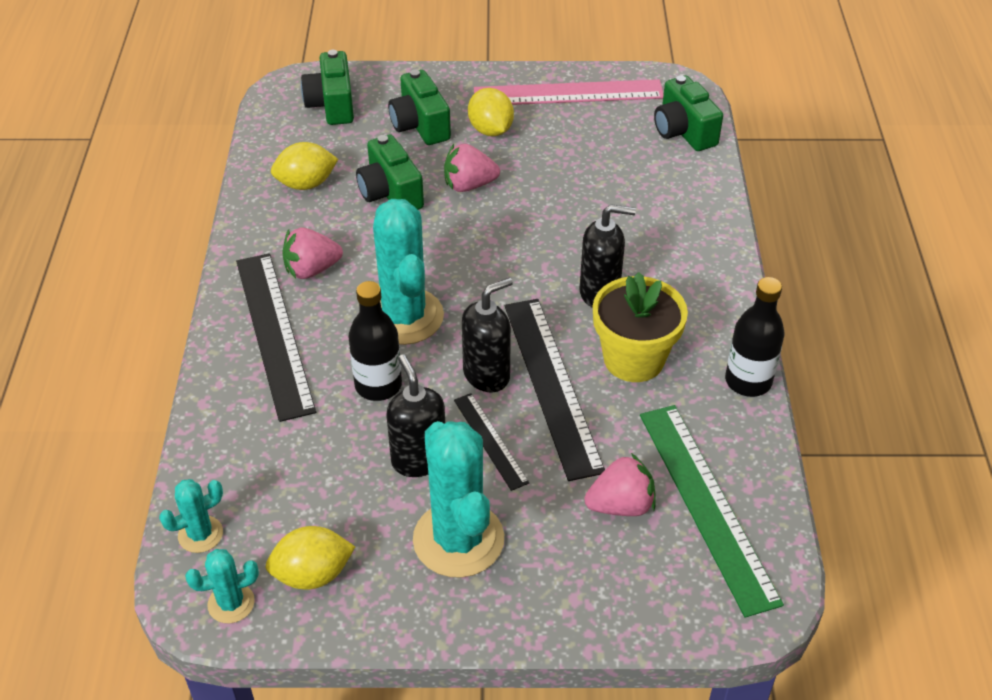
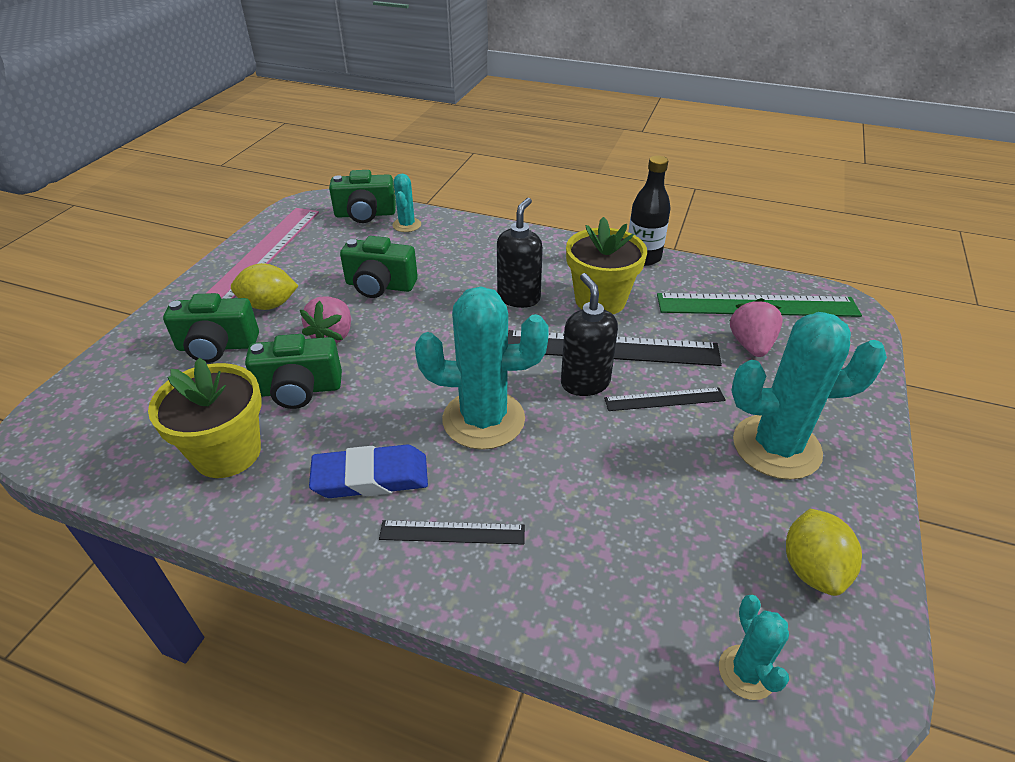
camera: 70 degrees left, 5 degrees down
turquoise cactus [185,549,259,623] -> turquoise cactus moved to [393,174,421,232]
black ruler [236,253,316,422] -> black ruler [379,520,525,545], size x0.52
yellow lemon [271,142,338,190] -> yellow flower pot [148,357,262,478]
pink strawberry [282,228,343,279] -> blue eraser [309,445,428,498]
green camera [301,50,354,125] -> green camera moved to [340,236,418,298]
black bottle [348,281,402,401] -> none
black soap dispenser [386,355,445,477] -> none

